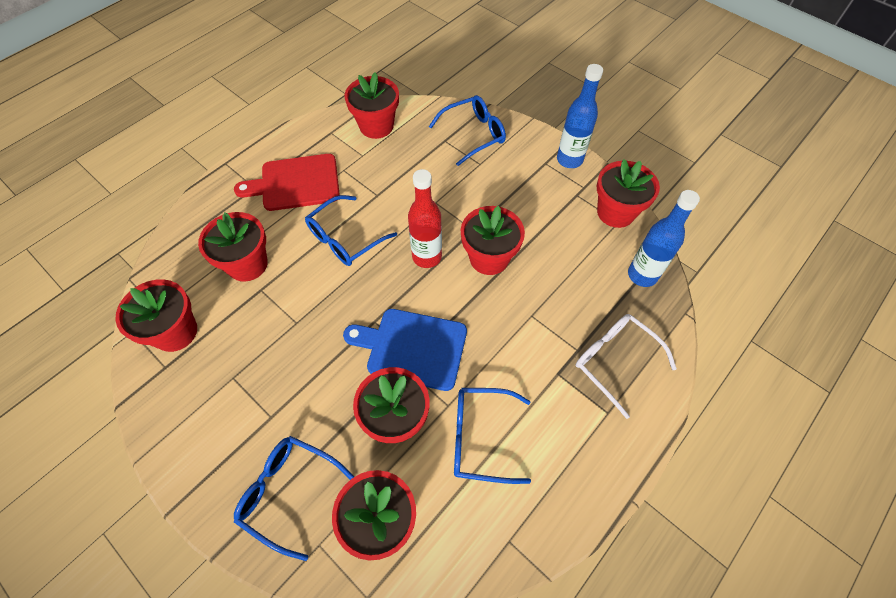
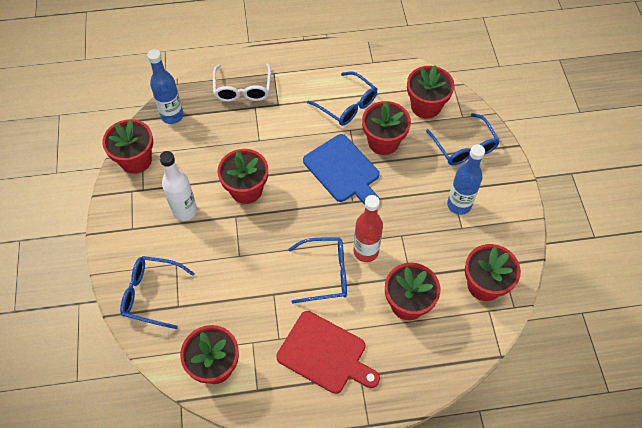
camera: 140 degrees left, 0 degrees up
red bottle [408,169,442,268] -> red bottle moved to [353,195,383,262]
blue bottle [557,64,603,168] -> blue bottle moved to [447,144,485,215]
none -> white bottle [159,151,197,221]

